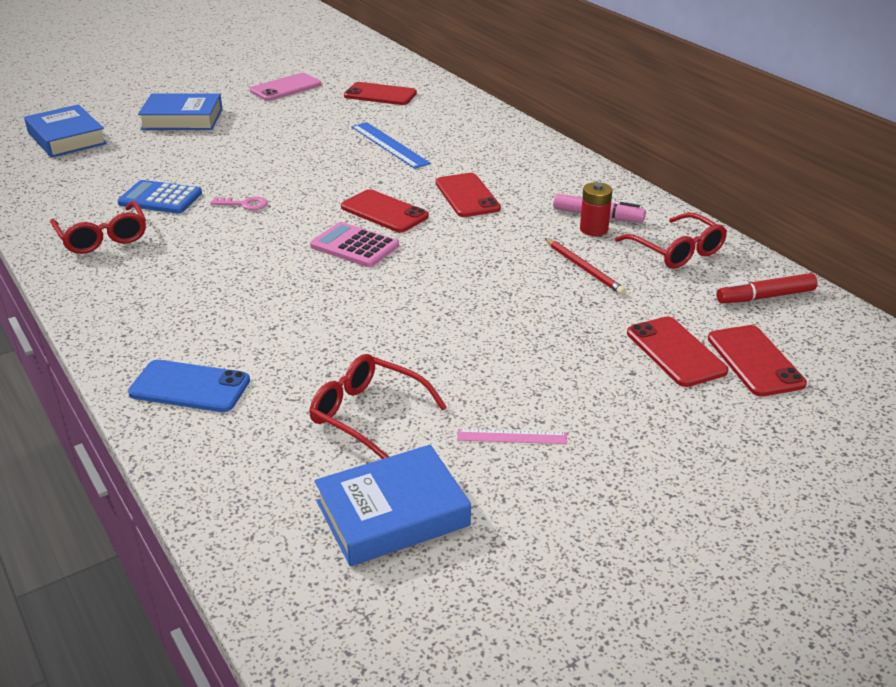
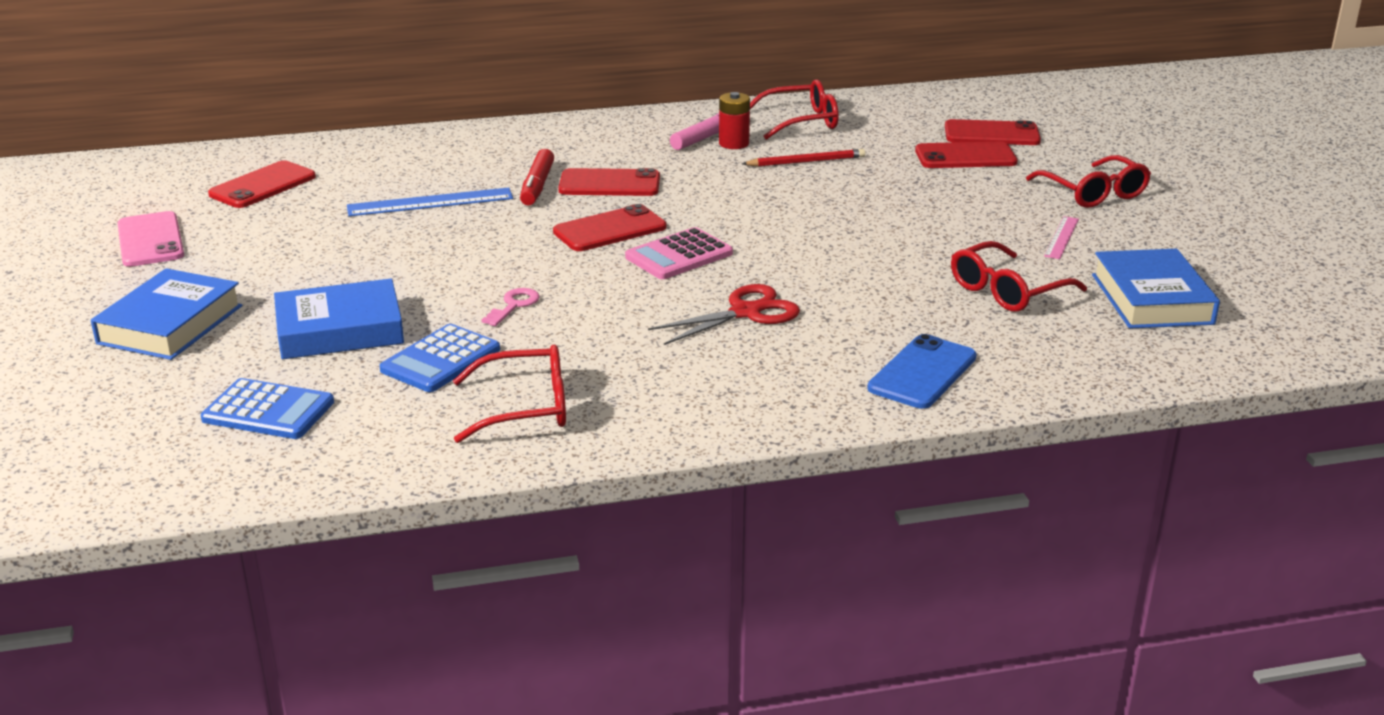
camera: 70 degrees left, 5 degrees down
blue book [24,104,107,158] -> blue book moved to [274,279,404,359]
red marker [717,273,818,303] -> red marker moved to [520,149,554,205]
none -> blue calculator [201,378,334,439]
none -> red scissors [648,284,800,345]
none -> red glasses [1026,155,1151,208]

